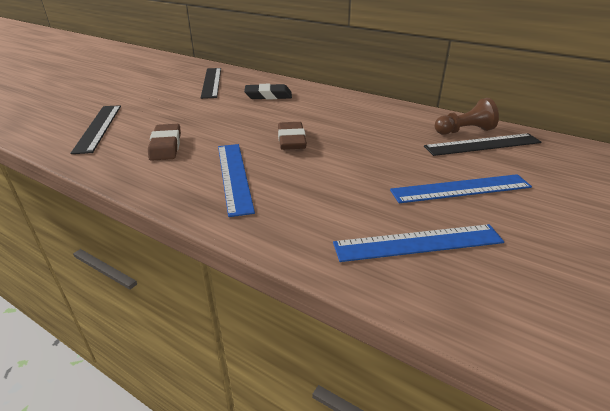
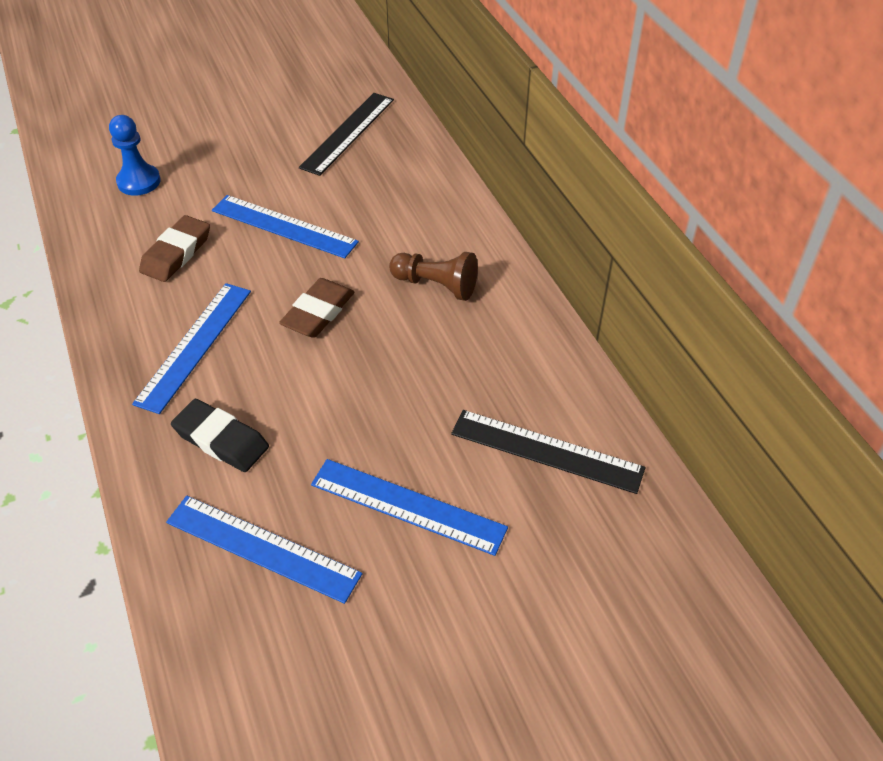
camera: 35 degrees right, 15 degrees up
black ruler [70,105,121,154] -> blue pawn [109,115,161,196]
black eraser [244,84,292,100] -> black eraser moved to [171,399,269,472]
brown pawn [435,98,499,135] -> brown pawn moved to [389,252,478,301]
none -> blue ruler [212,195,359,259]

